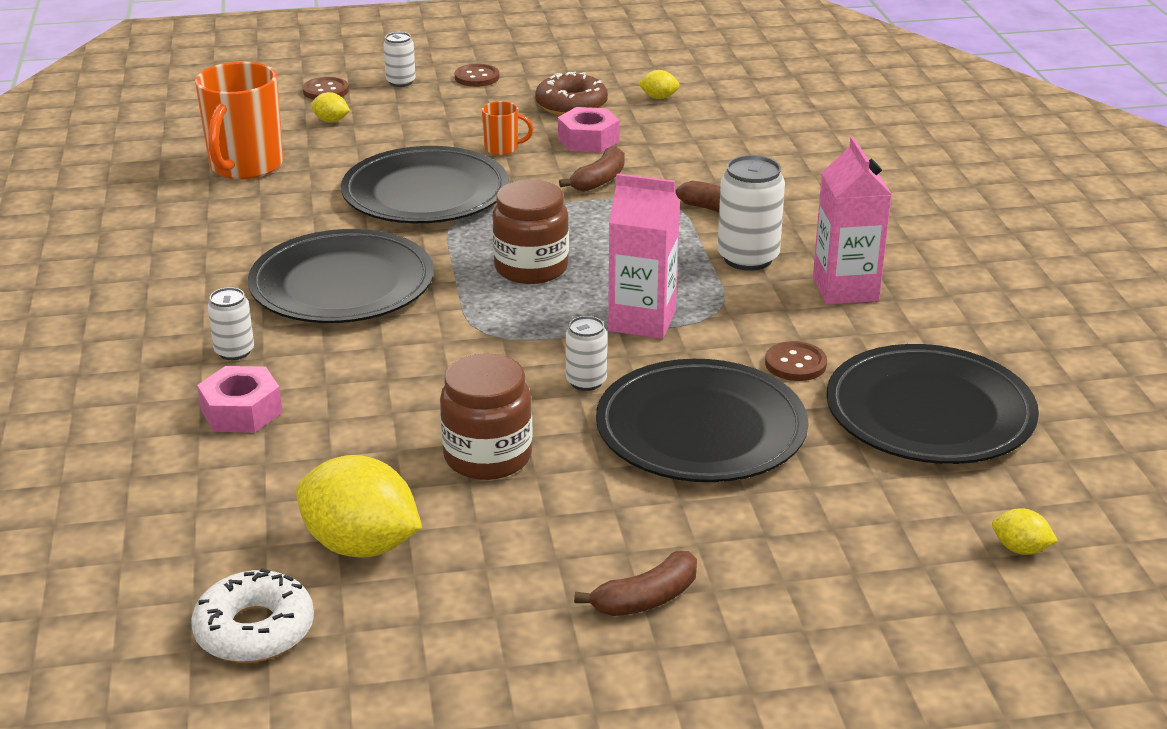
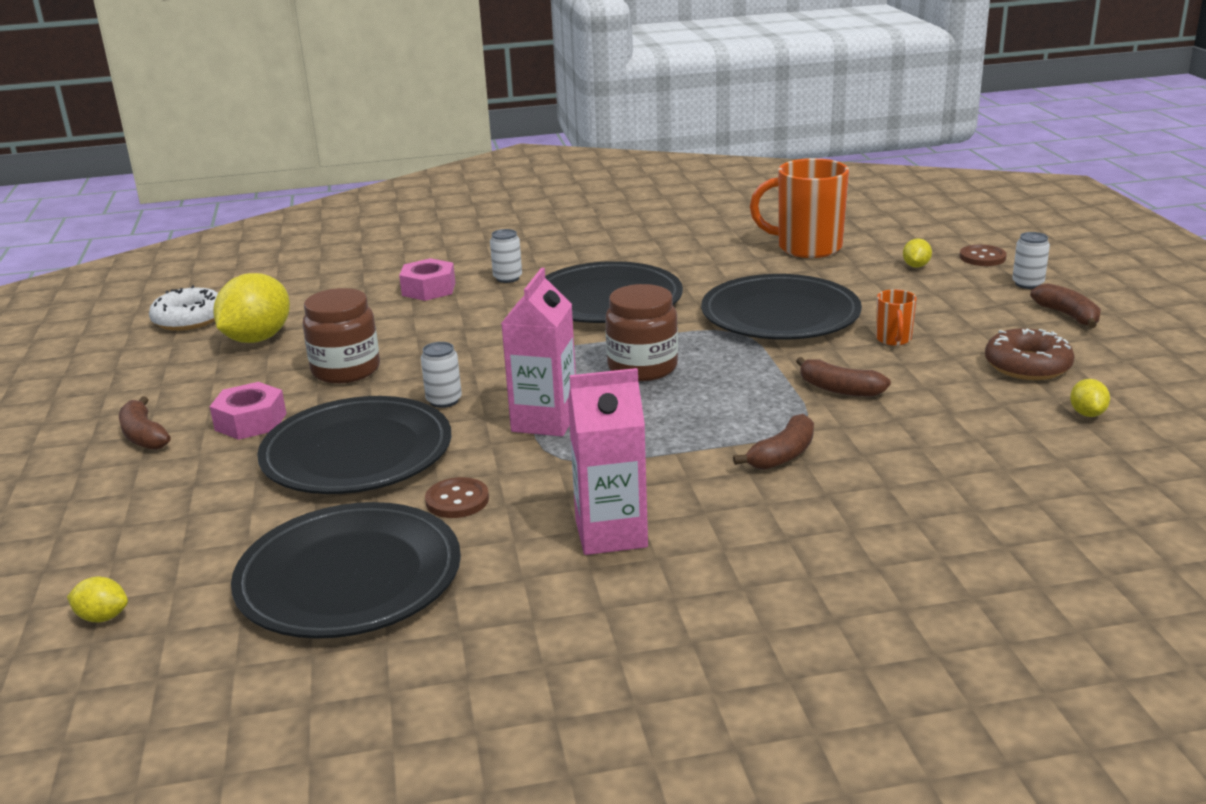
camera: 90 degrees right, 5 degrees down
brown button [455,64,499,87] -> brown banana [1030,284,1101,328]
pink nut [558,107,620,153] -> pink nut moved to [209,382,286,440]
white can [717,155,785,271] -> none
yellow lemon [992,508,1058,555] -> yellow lemon turned 75 degrees clockwise [67,576,128,622]

